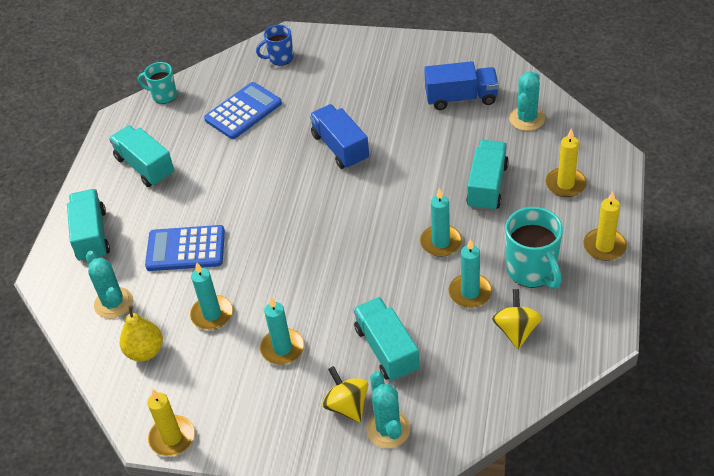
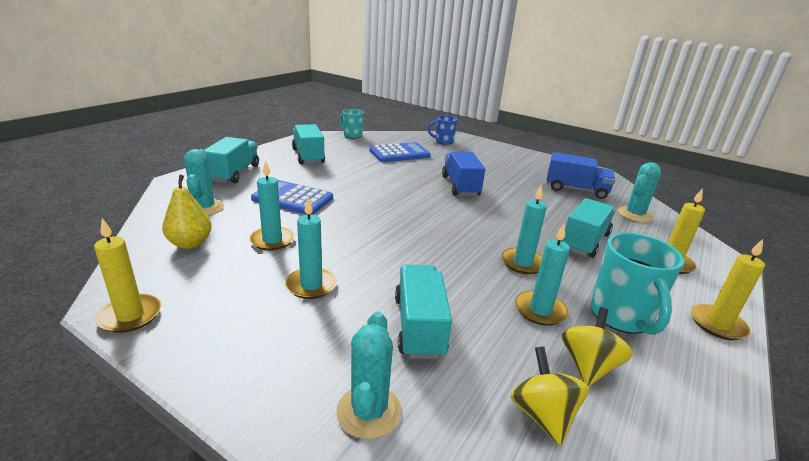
camera: 15 degrees right, 20 degrees down
yellow spinning top [322,366,368,423] -> yellow spinning top moved to [511,347,589,446]

